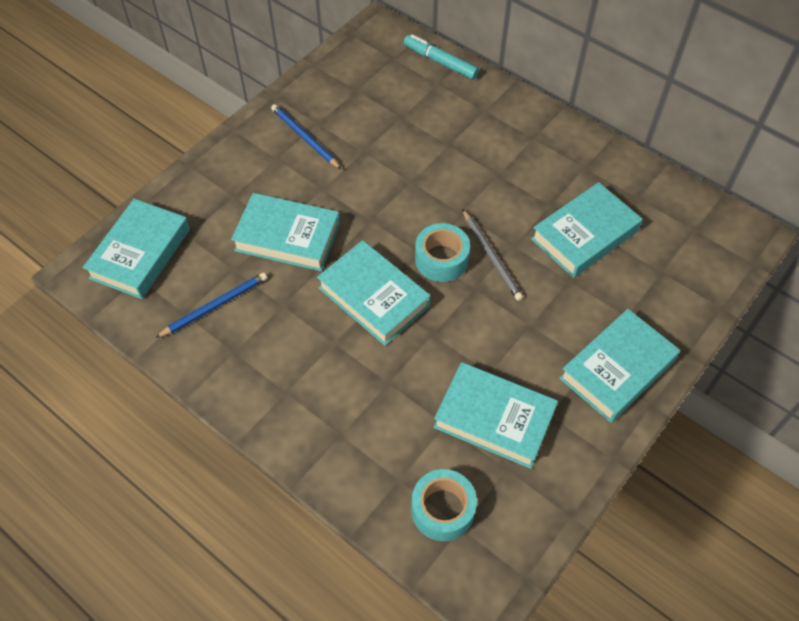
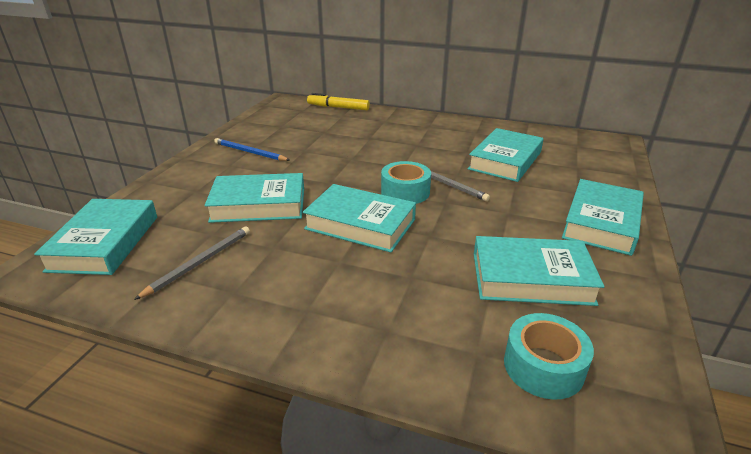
camera: 20 degrees left, 25 degrees down
blue pencil [155,272,267,338] -> grey pencil [134,226,250,300]
turquoise marker [404,34,479,80] -> yellow marker [307,93,370,110]

